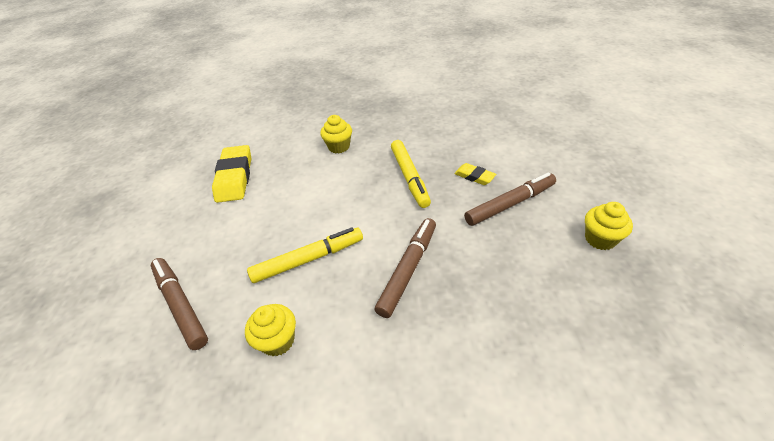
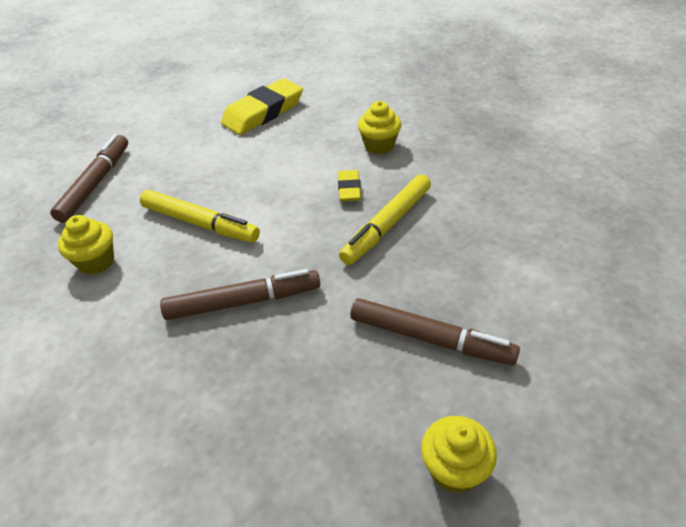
camera: 50 degrees right, 0 degrees up
yellow eraser [454,163,496,185] -> yellow eraser moved to [338,170,361,201]

